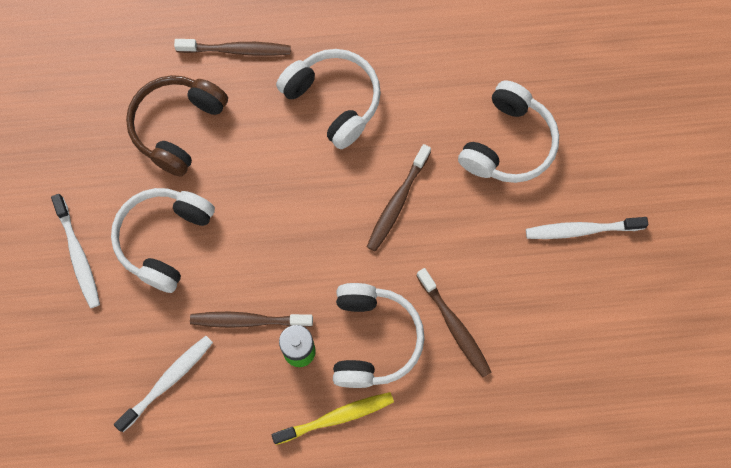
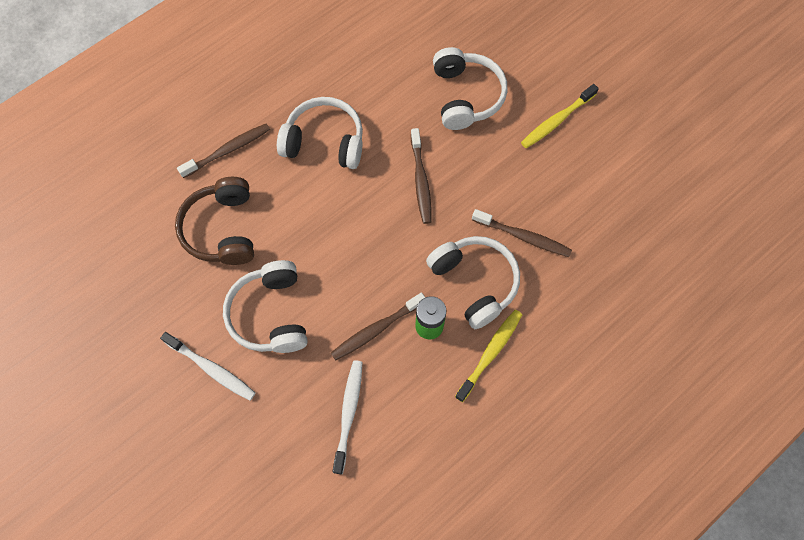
camera: 35 degrees left, 5 degrees down
white toothbrush [526,217,648,239] -> yellow toothbrush [521,84,599,148]

